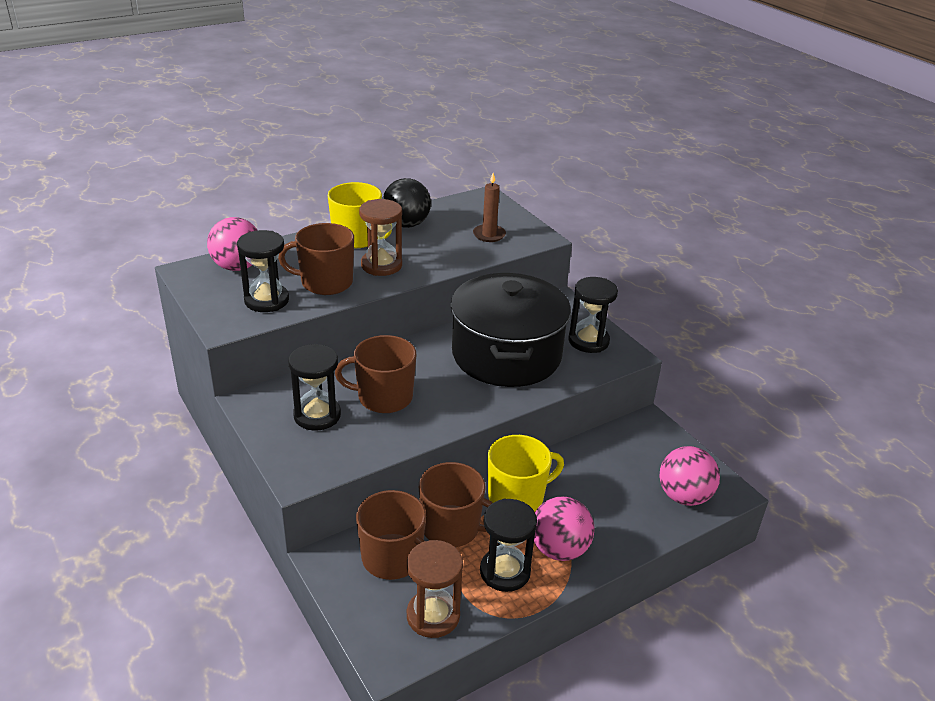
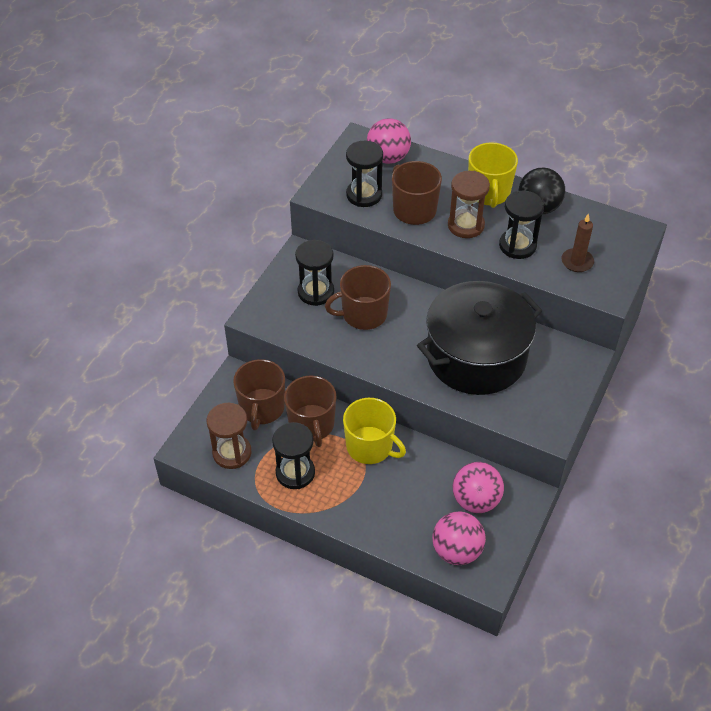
camera: 60 degrees right, 15 degrees up
brown mug [335,335,416,413] -> brown mug turned 75 degrees counterclockwise [325,265,391,330]
pink ball [534,497,595,561] -> pink ball moved to [453,462,504,513]
black hourglass [568,277,618,353] -> black hourglass moved to [499,191,544,259]

